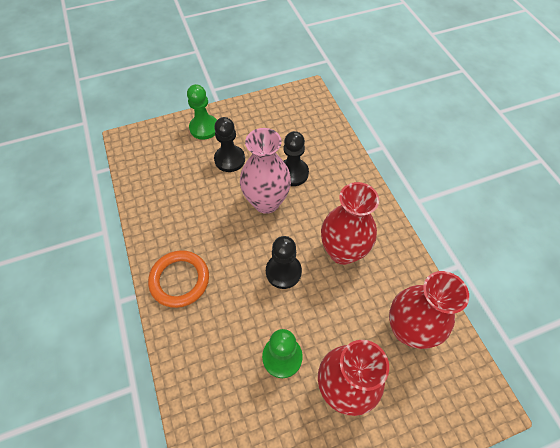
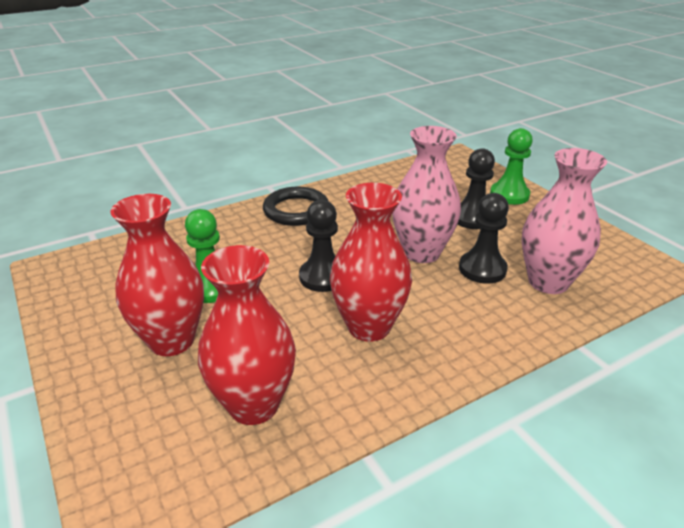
camera: 80 degrees right, 25 degrees down
orange ring [148,250,209,308] -> black ring [263,187,328,226]
none -> pink vase [522,148,607,294]

